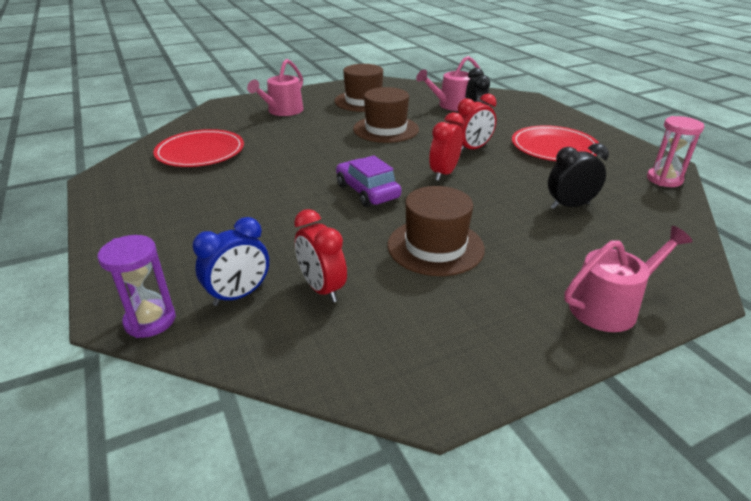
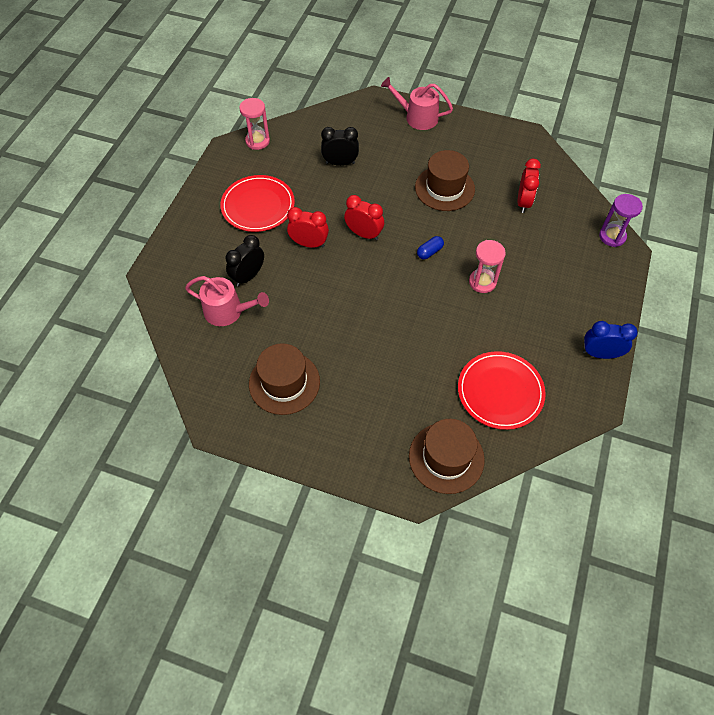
camera: 135 degrees left, 25 degrees up
blue clock [192,217,269,306] -> blue clock moved to [583,321,638,359]
pink watering can [247,59,303,116] -> none
purple car [336,155,401,207] -> blue capsule [417,236,444,259]
brown hat [353,87,419,143] -> brown hat moved to [409,419,485,494]
red clock [429,112,463,181] -> red clock turned 135 degrees counterclockwise [344,195,384,240]
black clock [548,143,609,209] -> black clock turned 150 degrees clockwise [321,127,359,166]
none -> pink hourglass [469,240,506,293]

